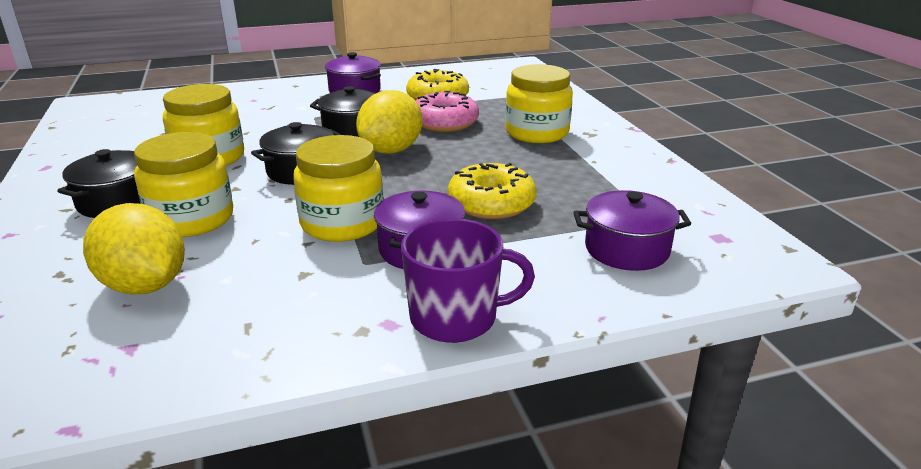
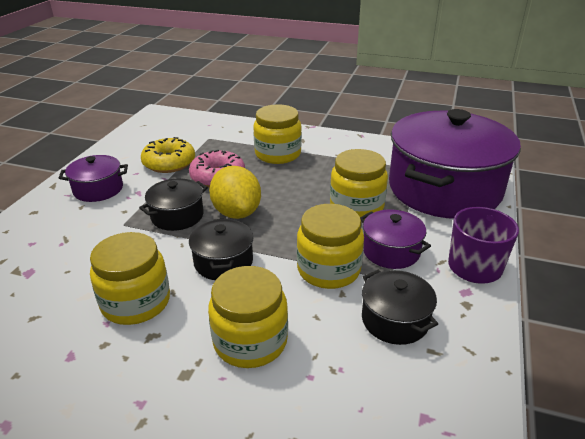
camera: 55 degrees left, 5 degrees up
black pot [57,149,141,218] -> black pot moved to [362,270,438,345]
yellow lemon [83,203,185,295] -> none
yellow donut [448,163,536,219] -> yellow jar [330,149,388,220]
purple pot [573,190,691,271] -> purple pot [389,109,521,219], size x2.28

